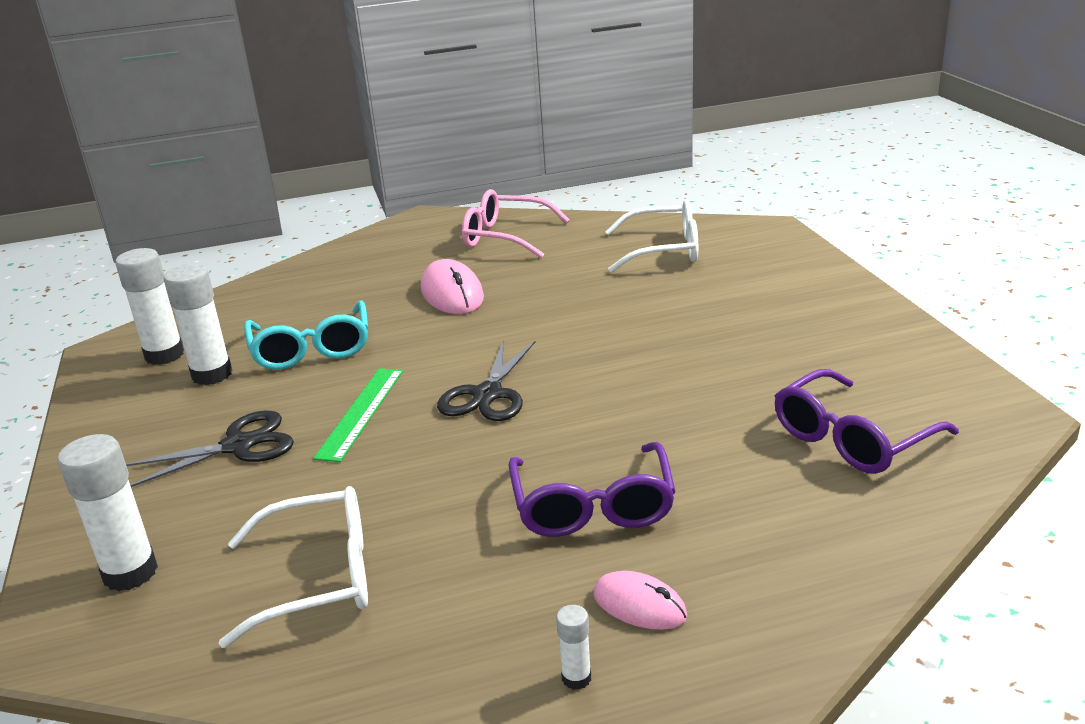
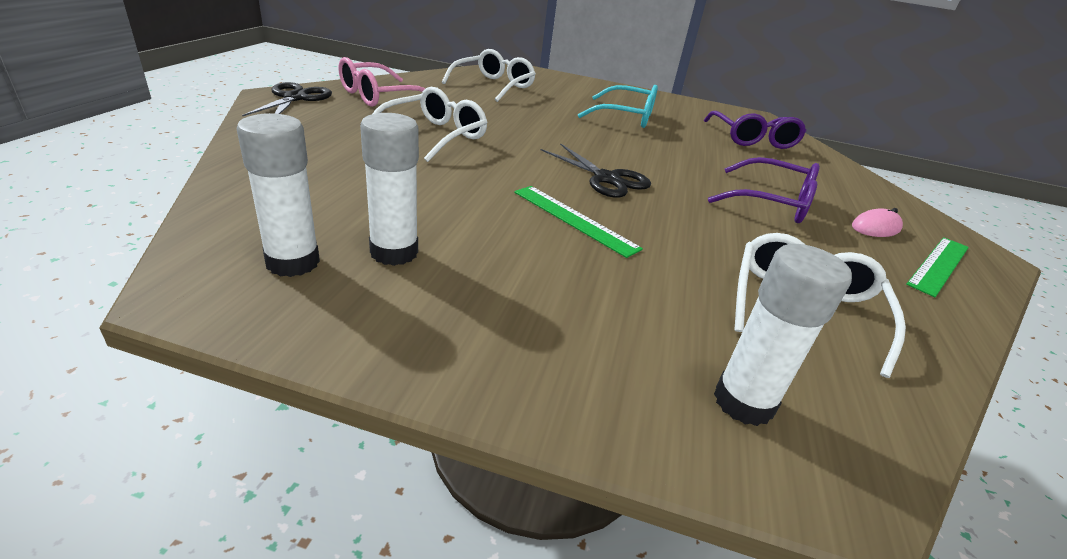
camera: 65 degrees left, 5 degrees up
black scissors [126,410,294,487] -> black scissors moved to [242,82,332,116]
turquoise glasses [244,301,368,370] -> turquoise glasses moved to [578,85,658,128]
pink mouse [421,259,484,314] -> white glasses [373,87,488,162]
white glue stick [556,605,591,690] -> green ruler [906,237,969,297]

